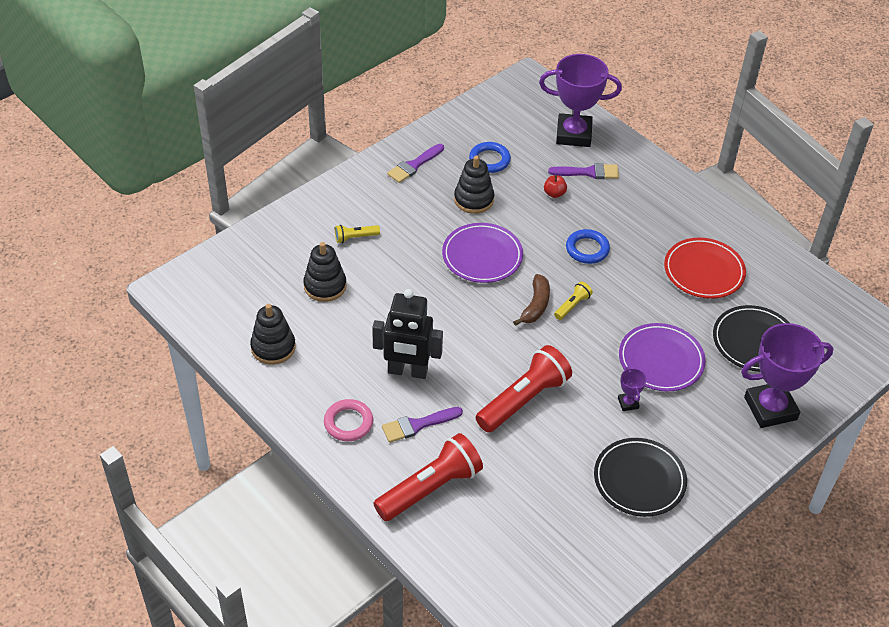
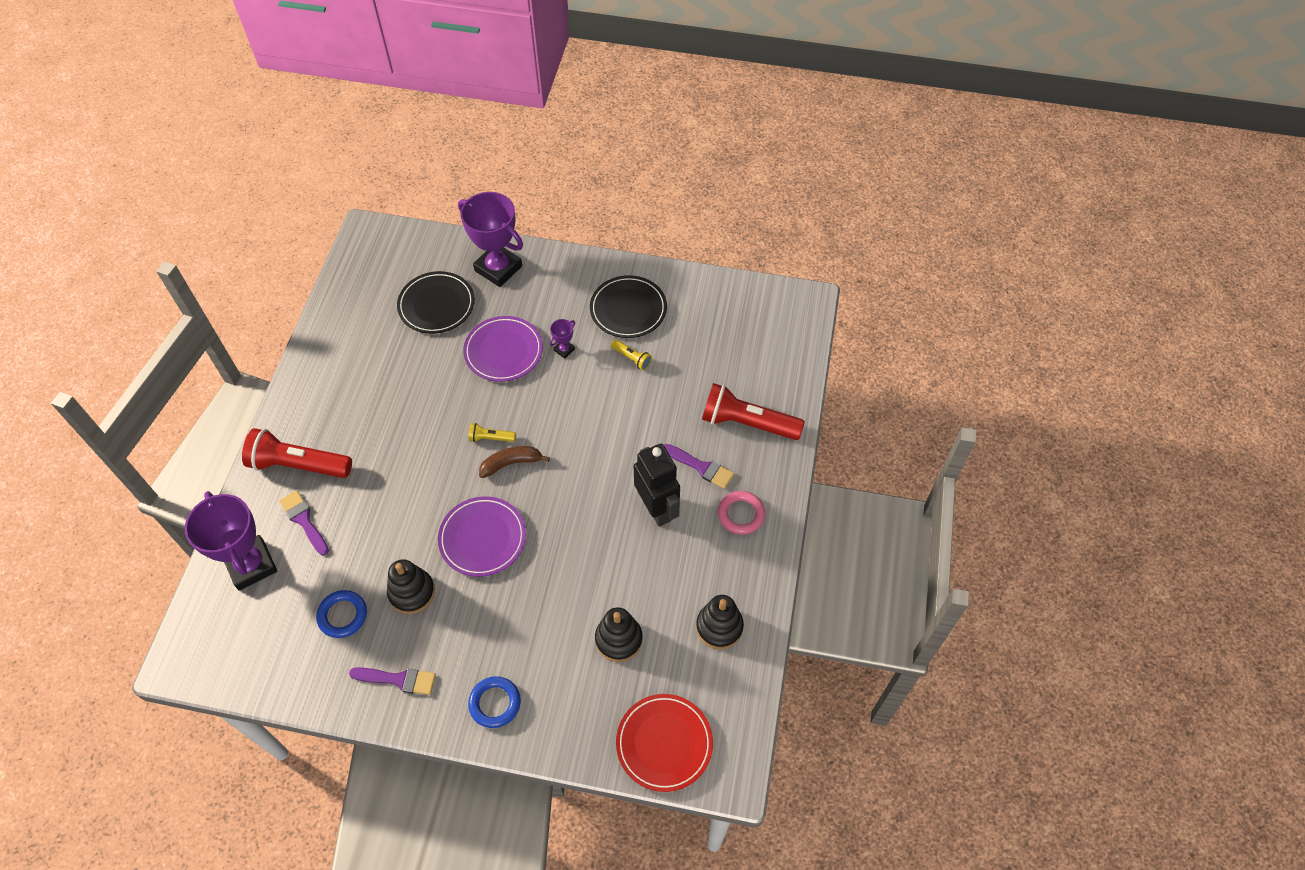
camera: 125 degrees left, 10 degrees up
yellow flashlight [335,225,380,243] -> yellow flashlight moved to [611,340,652,370]
red flashlight [476,345,572,433] -> red flashlight moved to [242,428,352,478]
red apple [544,175,567,198] -> none
blue ring [566,229,610,264] -> blue ring moved to [468,676,521,728]
red plate [664,238,746,299] -> red plate moved to [616,694,713,792]

